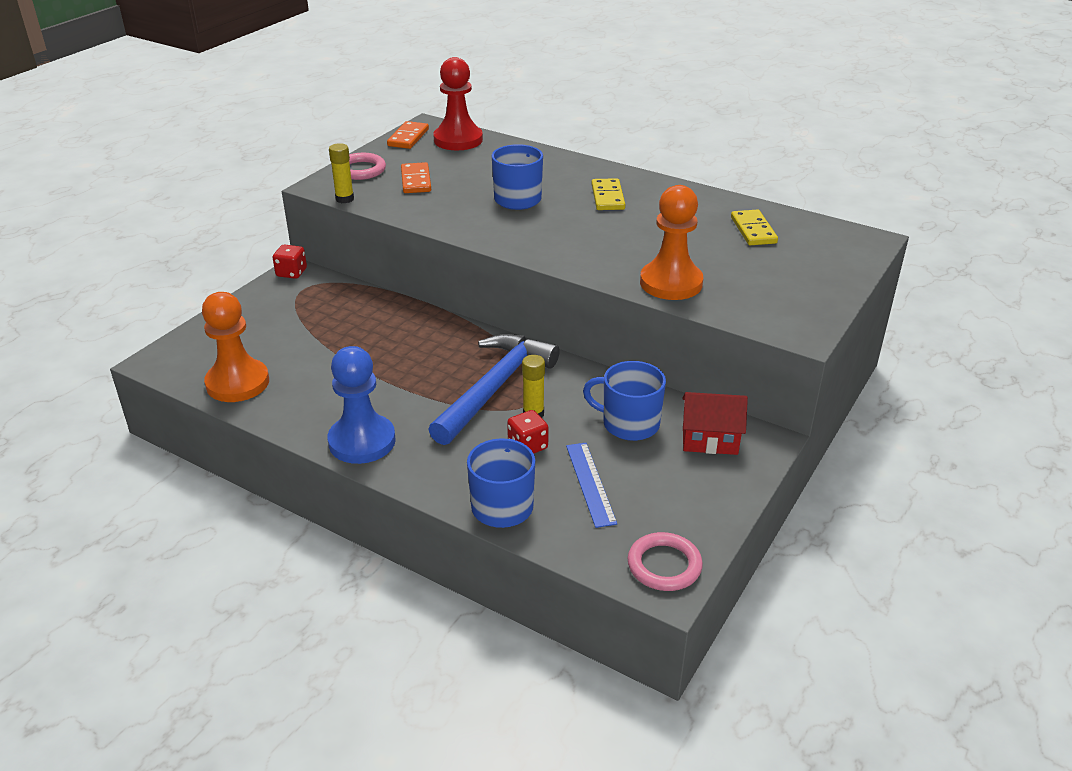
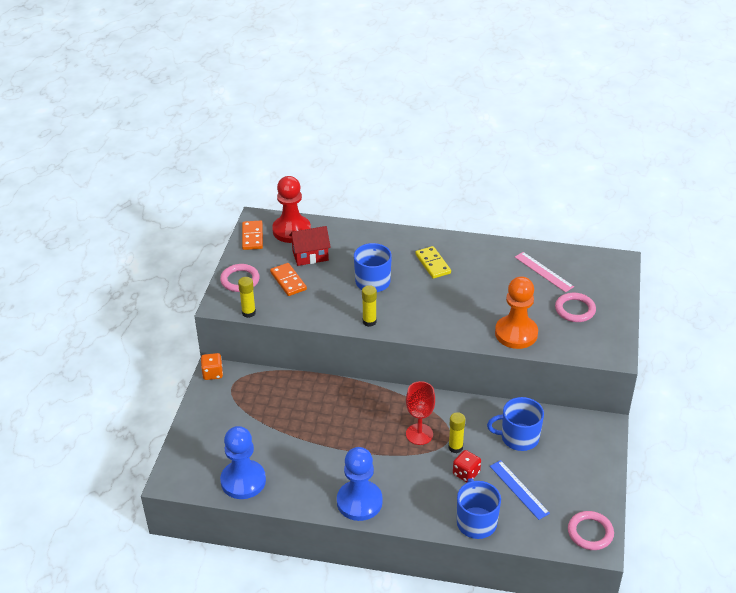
camera: 20 degrees left, 5 degrees up
orange pawn [202,292,269,402] -> blue pawn [220,426,266,499]
red dice [273,245,307,279] -> orange dice [201,353,223,380]
blue hammer [428,334,560,445] -> red goblet [406,381,435,445]
red house [682,392,748,455] -> red house moved to [289,226,331,266]
yellow domino [731,209,778,245] -> pink ruler [515,252,574,292]
none -> yellow glue stick [362,285,377,327]
none -> pink ring [555,293,596,322]

